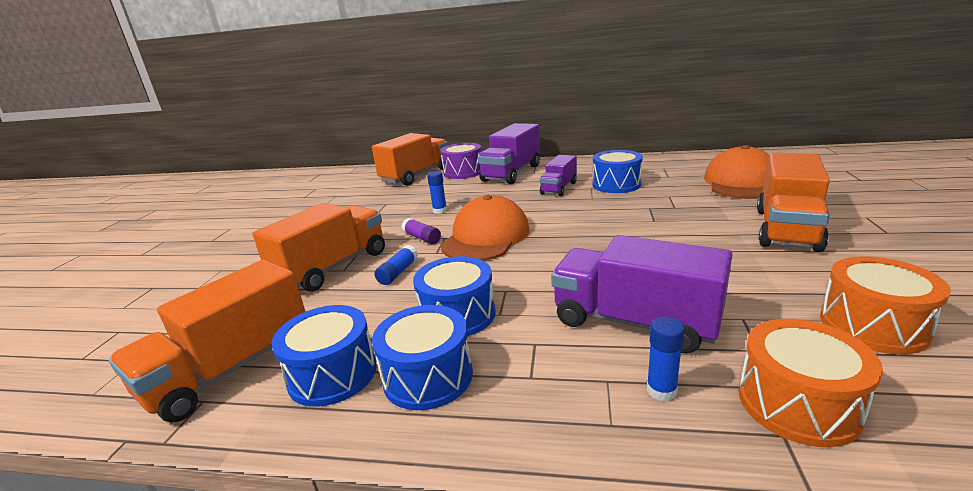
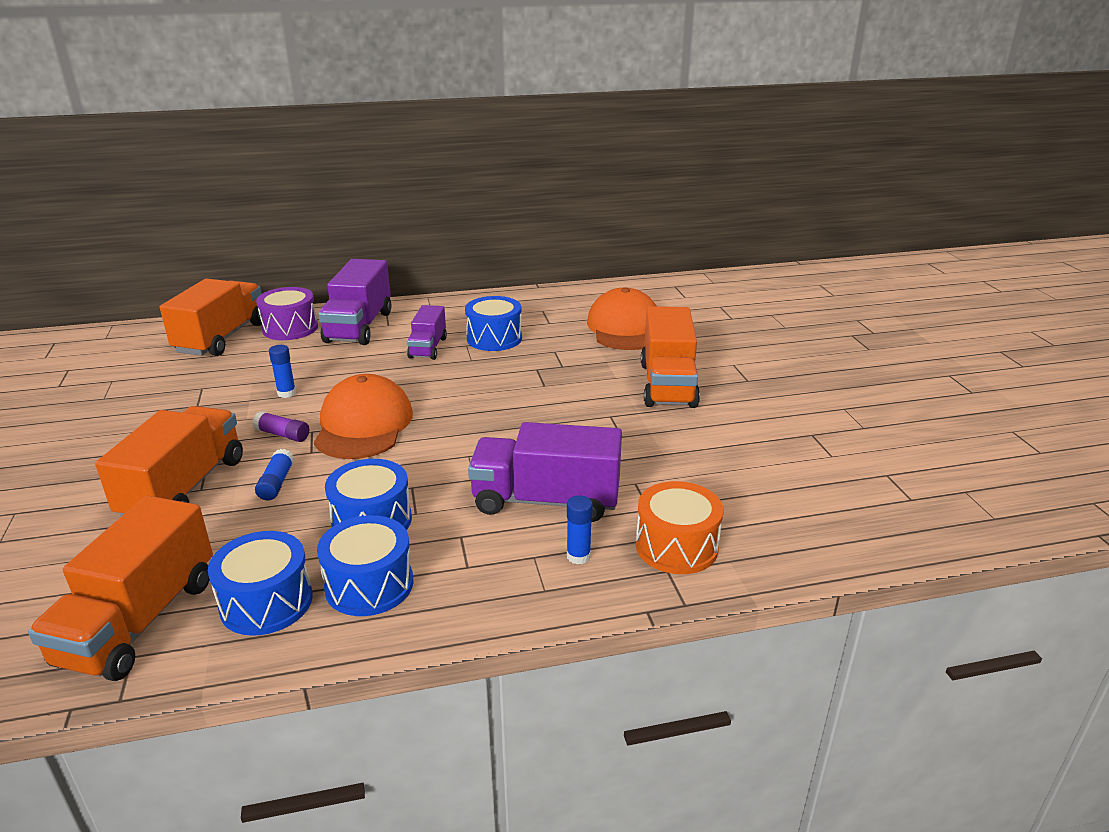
camera: 25 degrees left, 5 degrees up
orange drum [820,256,951,354] -> none

